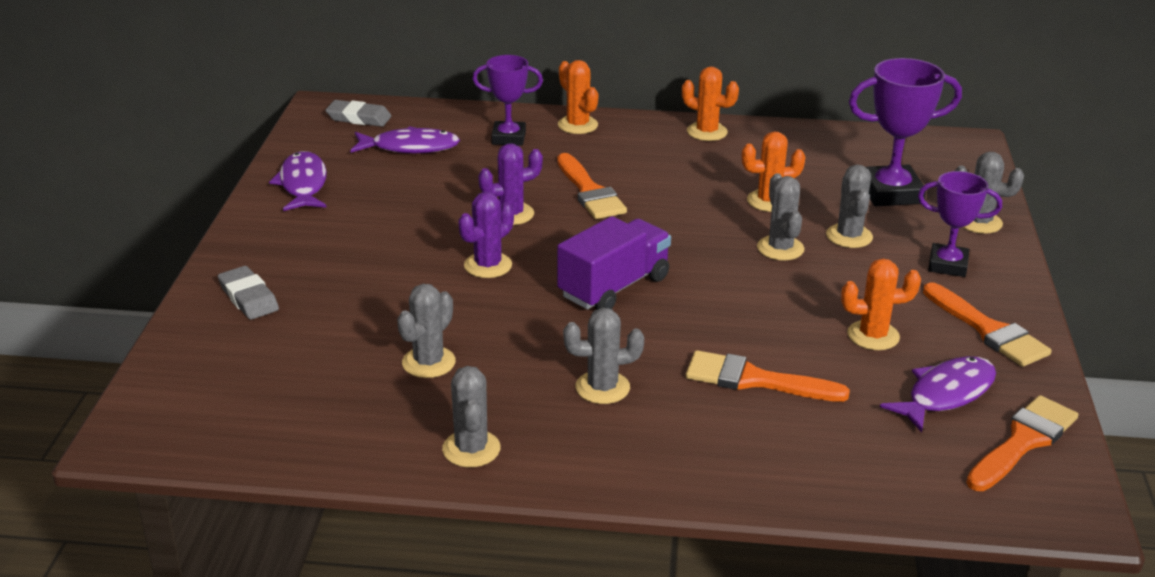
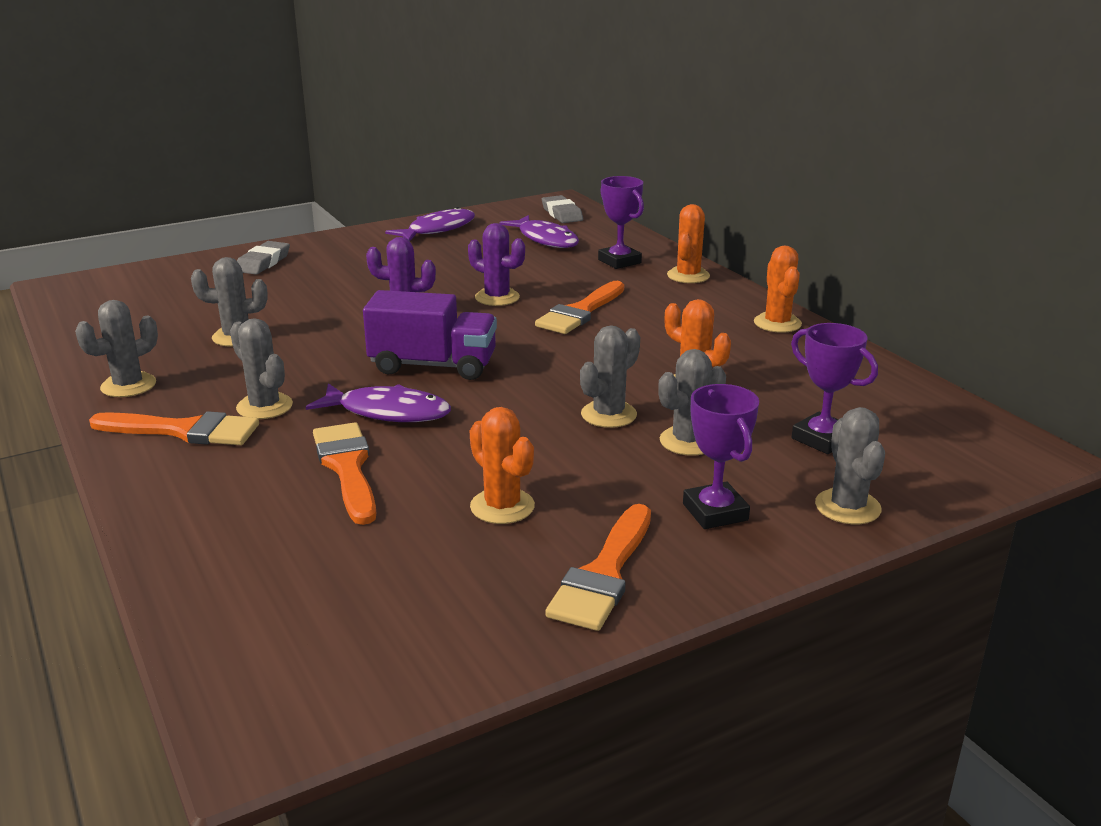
camera: 55 degrees right, 5 degrees down
purple trophy [849,58,962,206] -> purple trophy [791,323,878,454], size x0.66
purple fish [880,356,996,432] -> purple fish moved to [306,383,451,422]
orange brush [966,395,1078,491] -> orange brush moved to [89,411,259,445]

